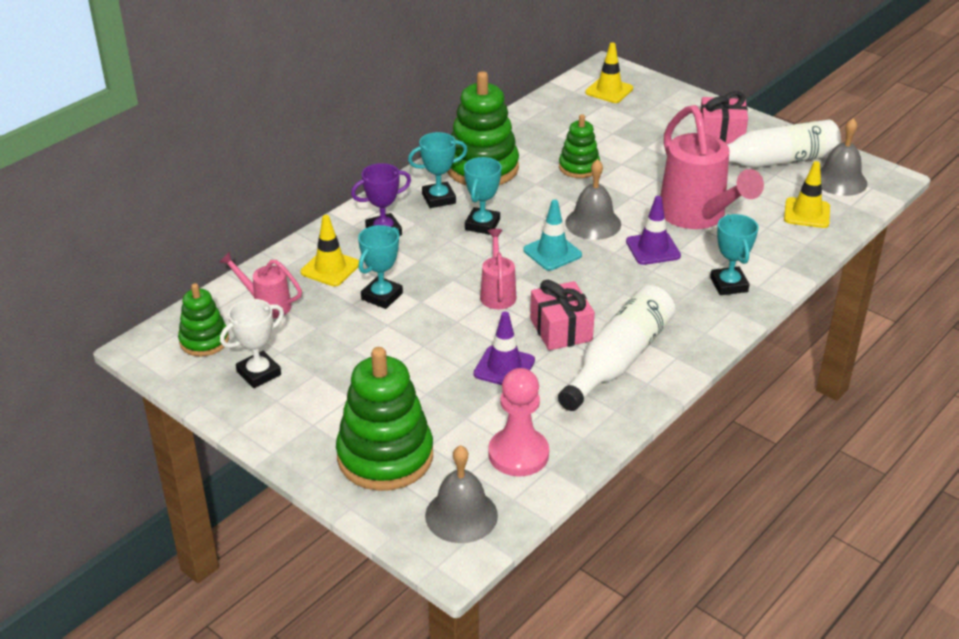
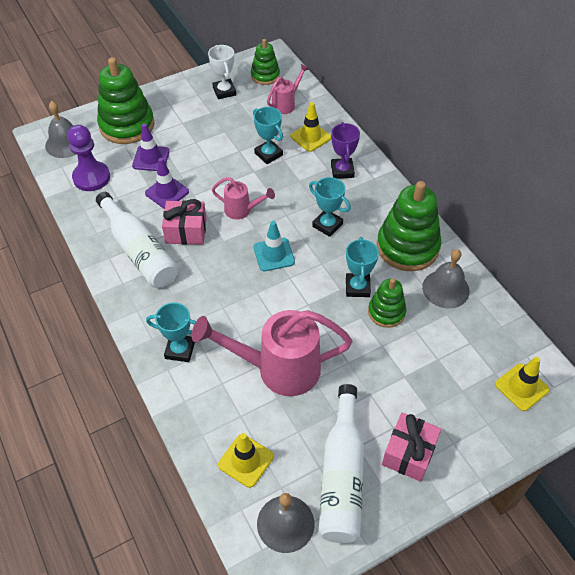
camera: 110 degrees right, 15 degrees up
turquoise trophy [408,132,468,208] -> turquoise trophy moved to [346,237,379,297]
pink pawn [488,368,549,477] -> purple pawn [67,125,110,191]
grey bell [565,159,621,240] -> grey bell moved to [422,249,470,308]
purple traffic cone [626,196,681,265] -> purple traffic cone moved to [132,123,170,171]

